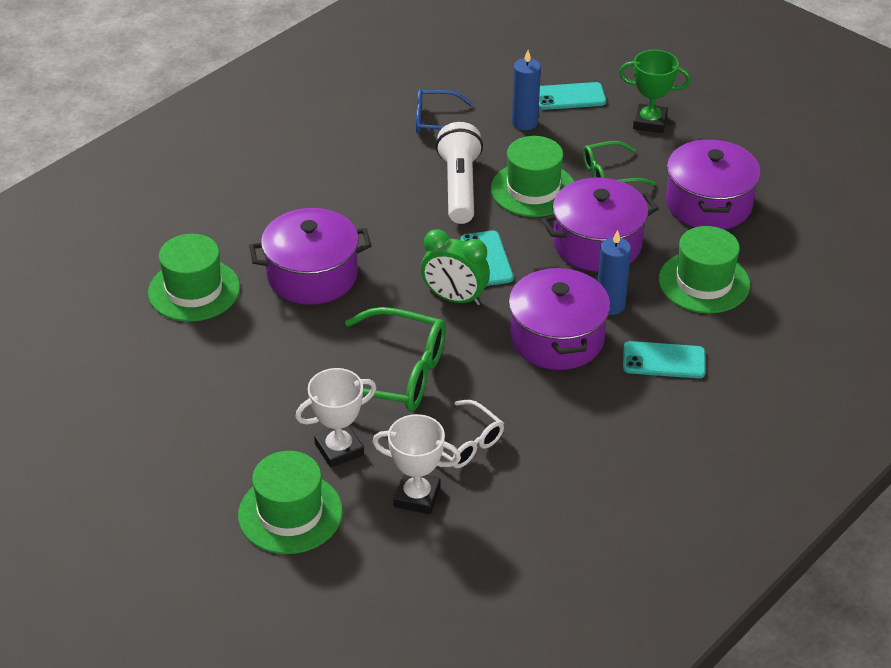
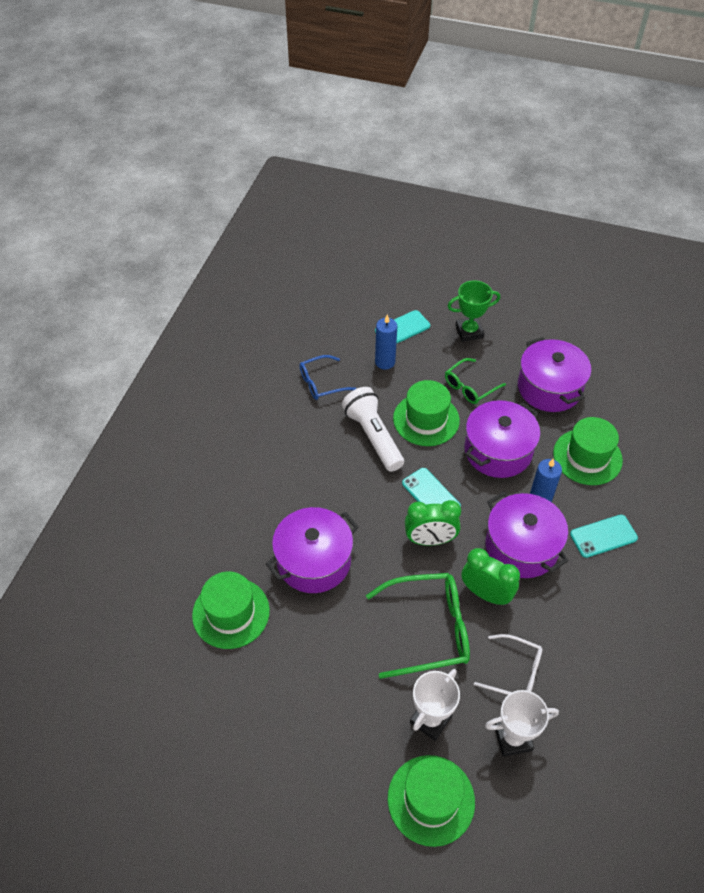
camera: 25 degrees left, 10 degrees up
none -> green clock [461,548,520,605]

